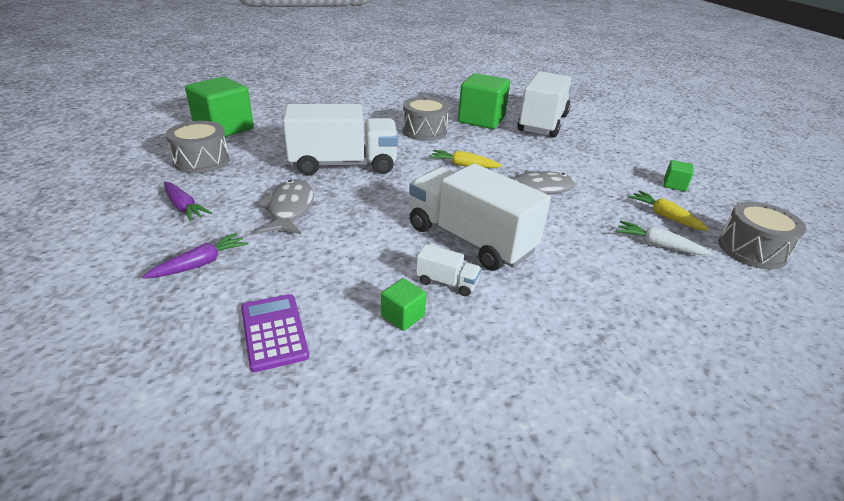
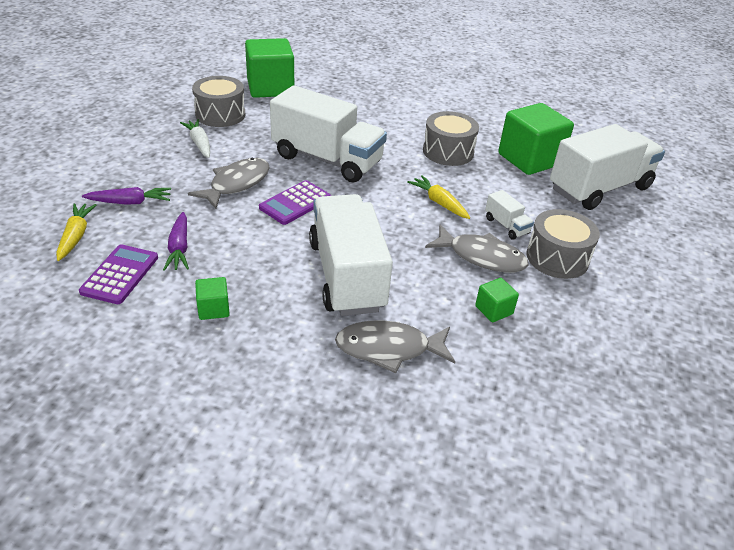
camera: 35 degrees right, 5 degrees up
purple carrot [164,182,212,222] -> purple carrot moved to [163,212,189,271]
white truck [416,244,481,296] -> white truck moved to [485,190,534,240]
white carrot [616,221,712,255] -> white carrot moved to [180,119,210,158]
yellow carrot [628,190,709,231] -> yellow carrot moved to [56,203,97,261]
green cube [664,160,694,192] -> green cube moved to [475,278,519,322]
grey drum [718,201,807,269] -> grey drum moved to [526,209,600,279]
none -> purple calculator [259,180,331,225]
none -> grey fish [335,320,455,373]

